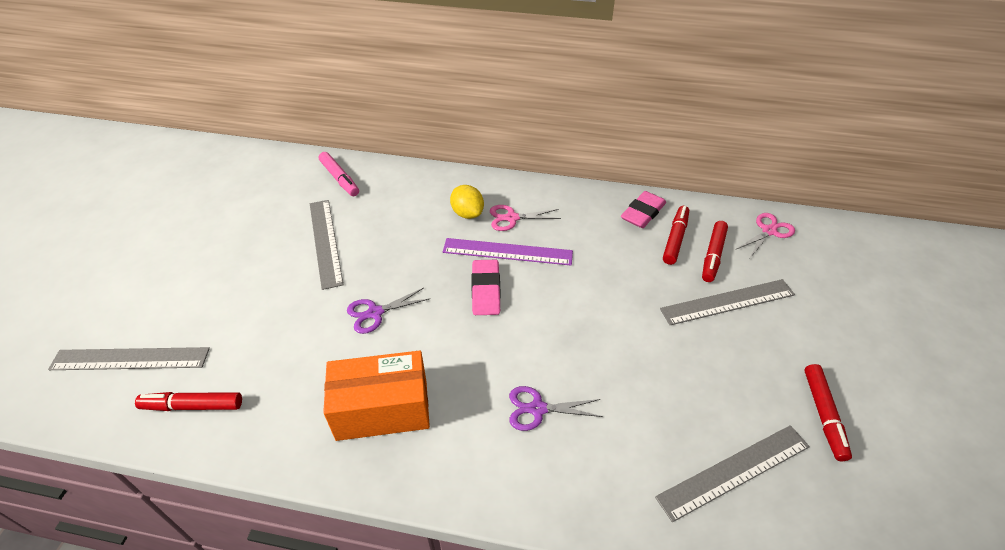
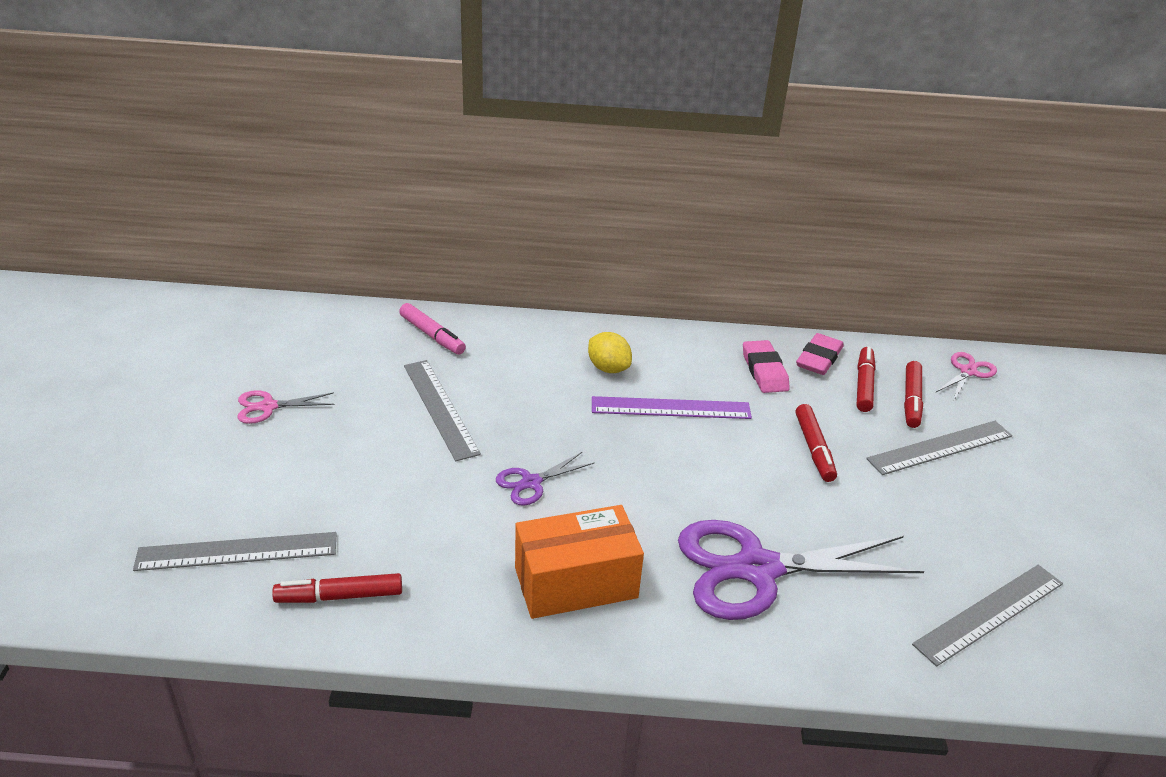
camera: 10 degrees left, 10 degrees down
pink eraser [471,260,501,315] -> pink eraser moved to [743,340,790,393]
pink scissors [490,205,561,231] -> pink scissors moved to [237,390,335,424]
purple scissors [509,386,603,431] -> purple scissors [678,520,924,620], size x2.19
red marker [804,364,852,461] -> red marker moved to [796,404,837,482]

